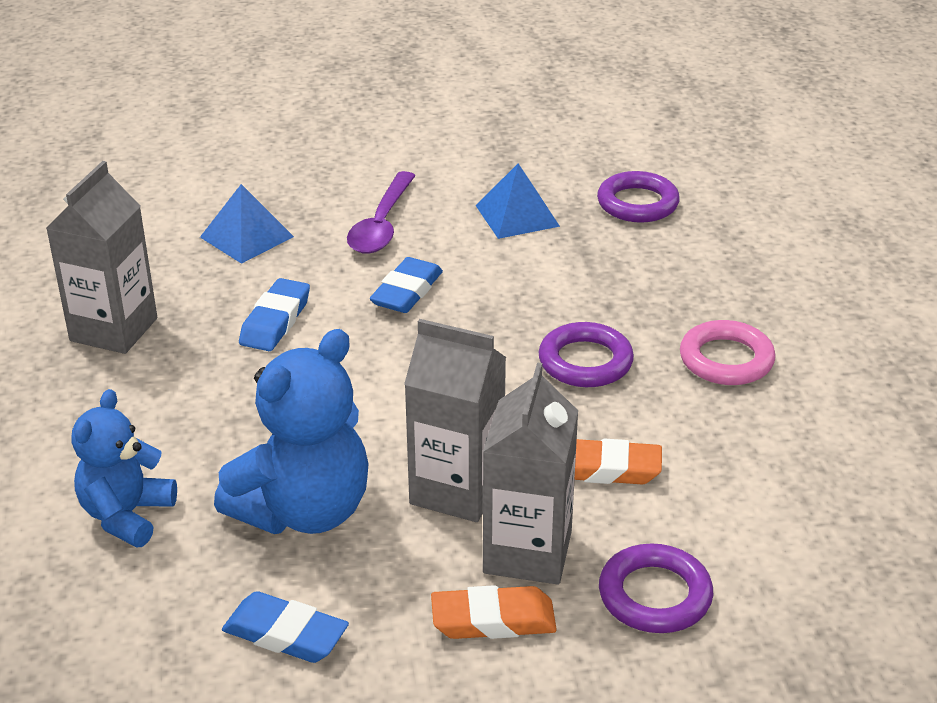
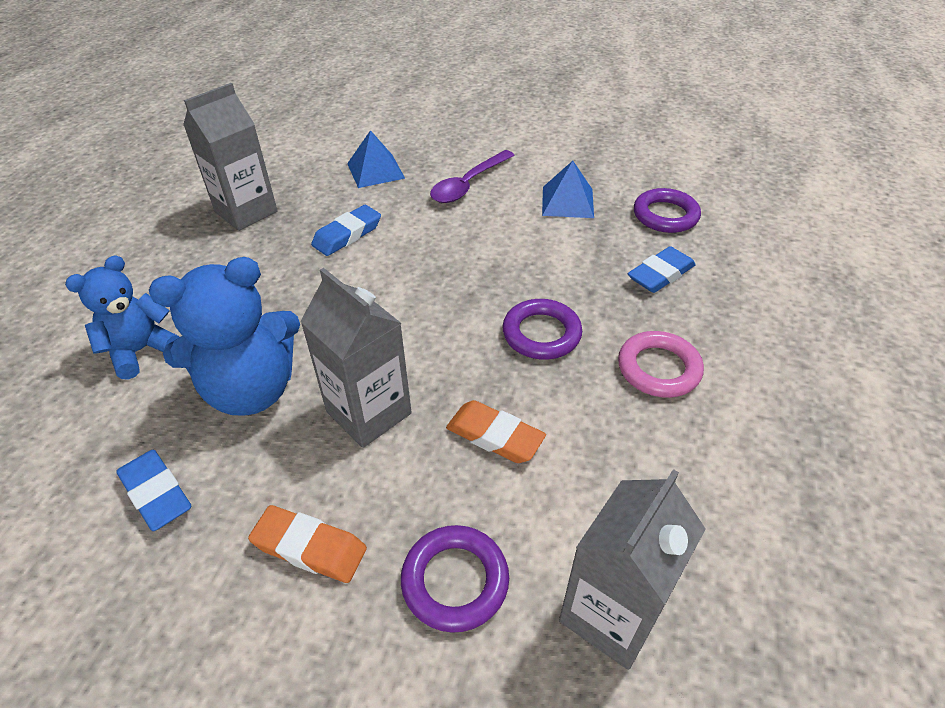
camera: 25 degrees right, 10 degrees up
blue eraser [370,257,443,313] -> blue eraser moved to [628,246,696,293]
grey carton [483,362,578,585] -> grey carton moved to [559,469,706,670]

